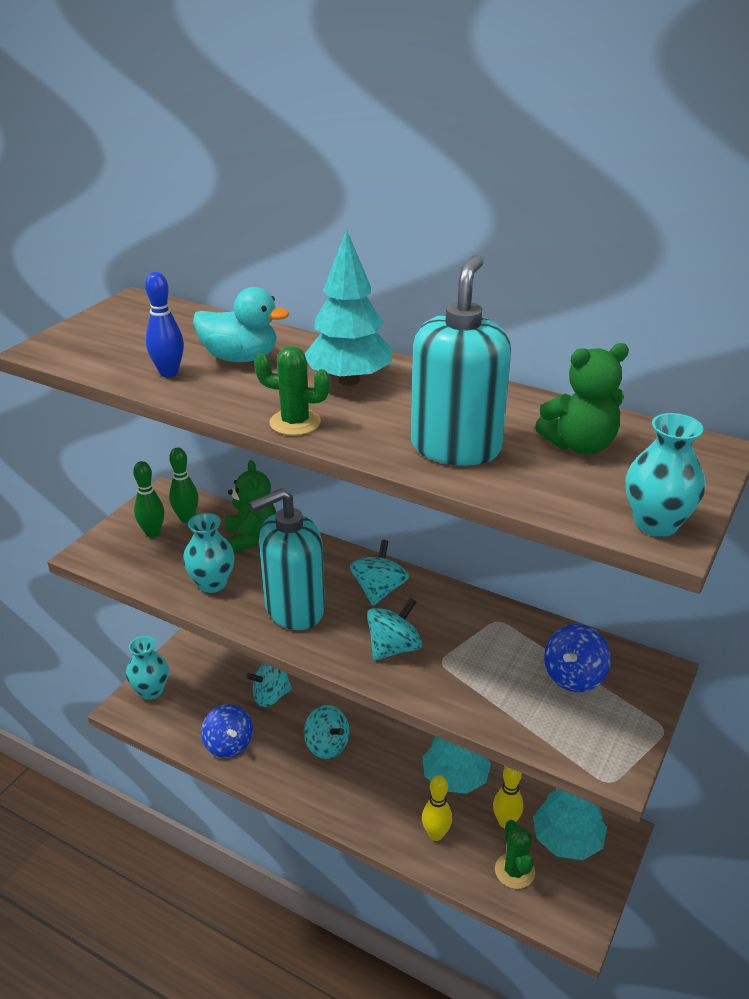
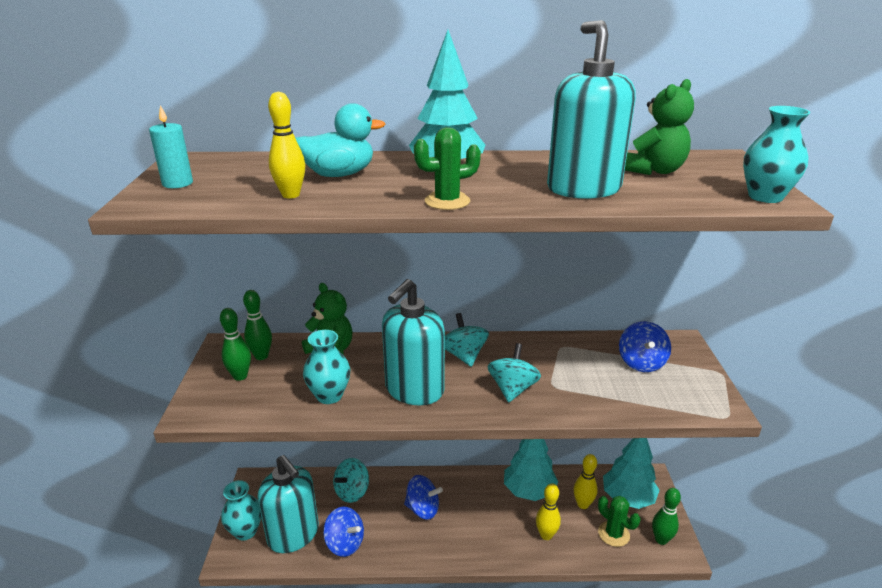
camera: 30 degrees left, 5 degrees down
blue bowling pin [145,272,184,377] -> yellow bowling pin [268,92,305,199]
turquoise spinning top [304,705,349,759] -> blue spinning top [404,475,443,520]
none -> turquoise candle [149,105,193,188]
none -> turquoise soap dispenser [258,455,319,553]
none -> green bowling pin [652,488,681,545]

